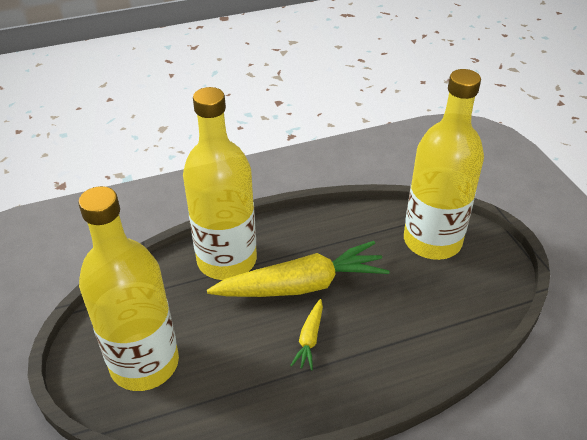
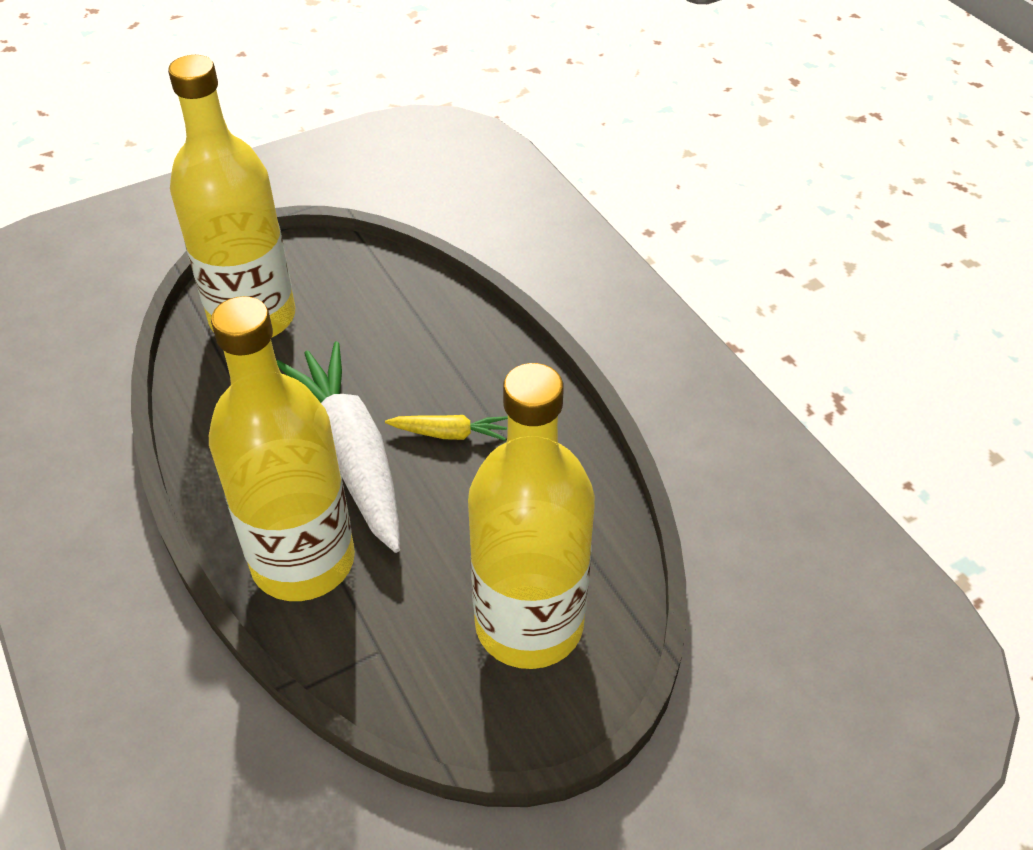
camera: 100 degrees left, 5 degrees up
yellow carrot [207,241,390,297] -> white carrot [276,341,400,553]

